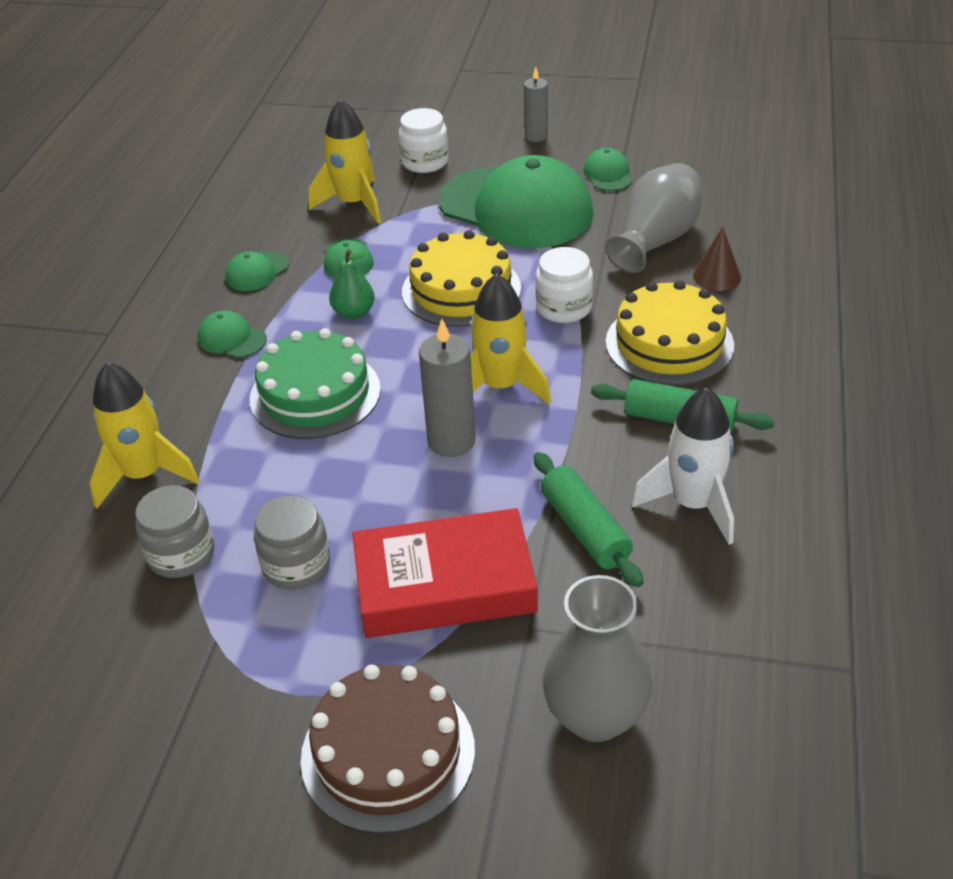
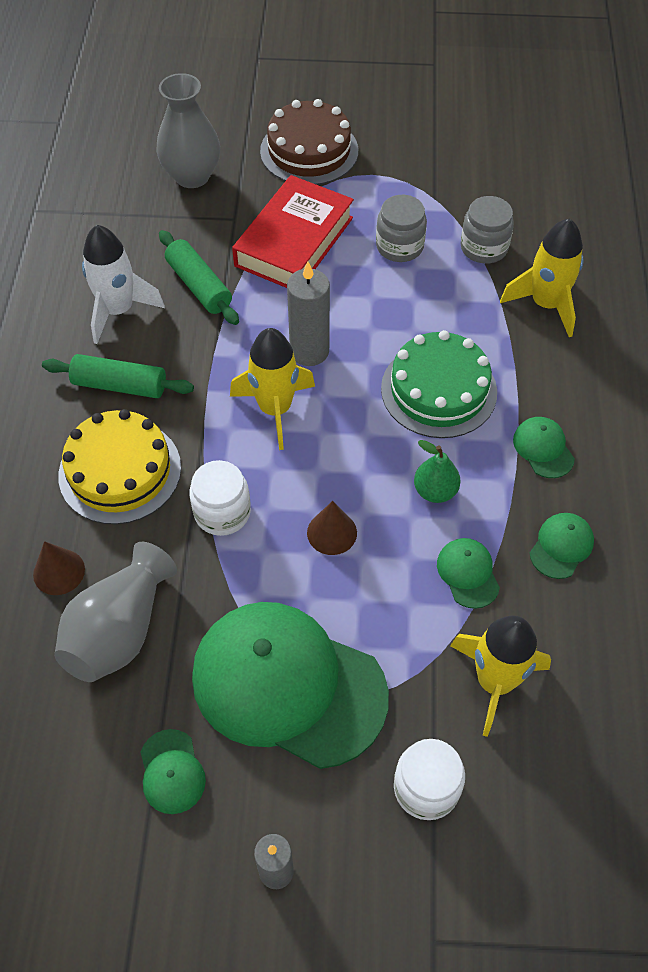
camera: 170 degrees right, 15 degrees up
green cap [198,311,267,358] -> green cap turned 135 degrees counterclockwise [513,417,575,478]
red book [352,508,538,638] -> red book turned 45 degrees counterclockwise [232,175,354,288]
yellow cake [402,230,521,327] -> brown cone [307,501,357,555]

